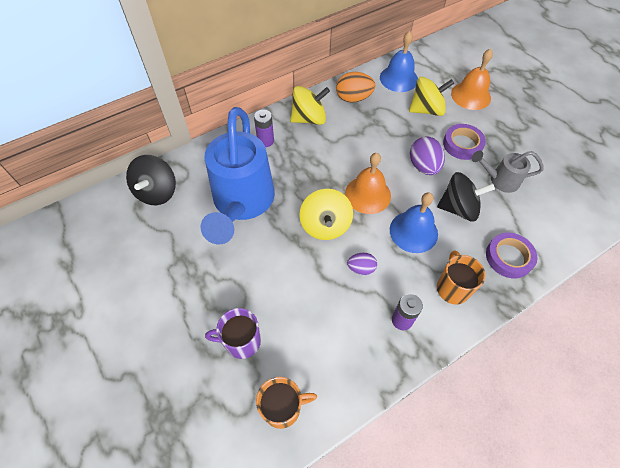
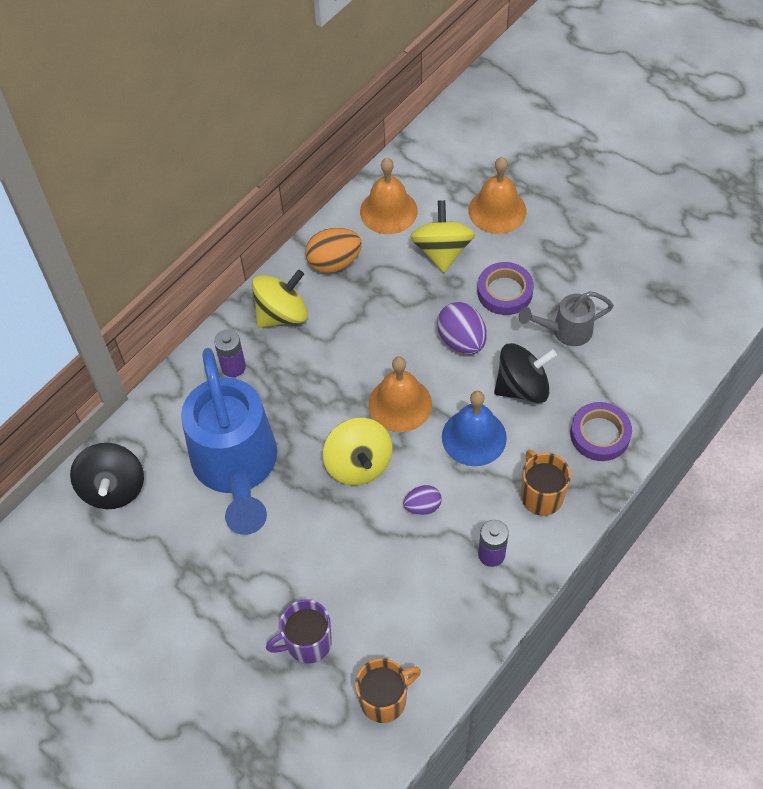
camera: 15 degrees left, 0 degrees up
blue bell [380,31,418,92] -> orange bell [360,158,418,234]
yellow spinning top [409,77,455,116] -> yellow spinning top turned 60 degrees counterclockwise [410,200,475,273]

